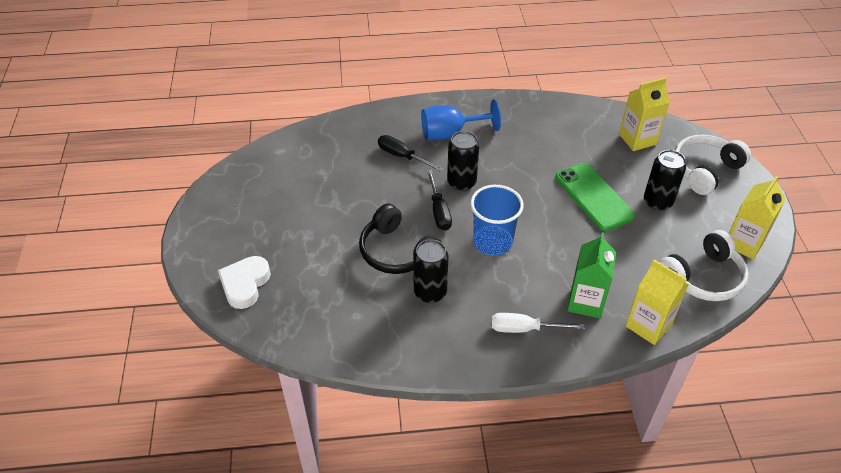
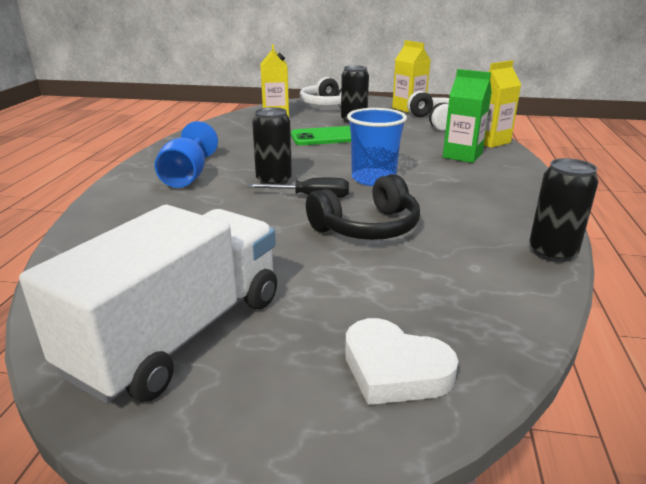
camera: 75 degrees left, 20 degrees down
black screwdriver [378,135,443,172] -> none
black can [413,239,448,303] -> black can moved to [529,158,598,262]
white screwdriver [491,313,584,333] -> none
none -> white truck [19,205,277,404]

